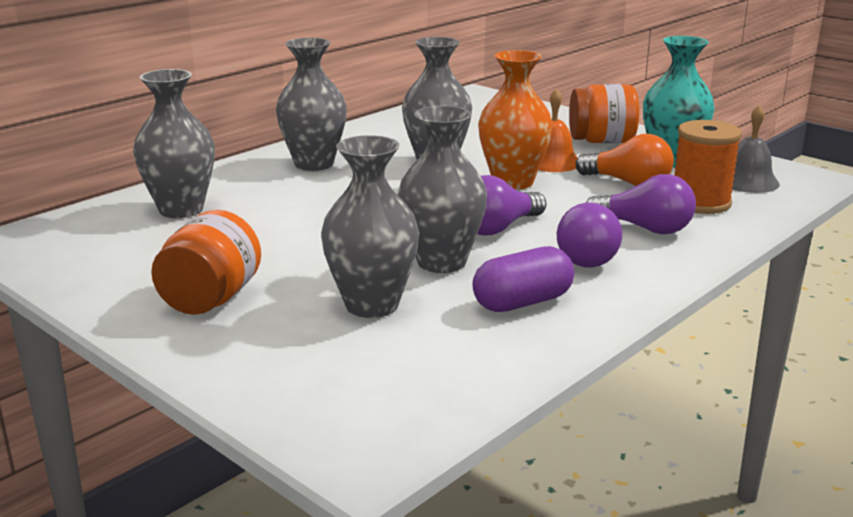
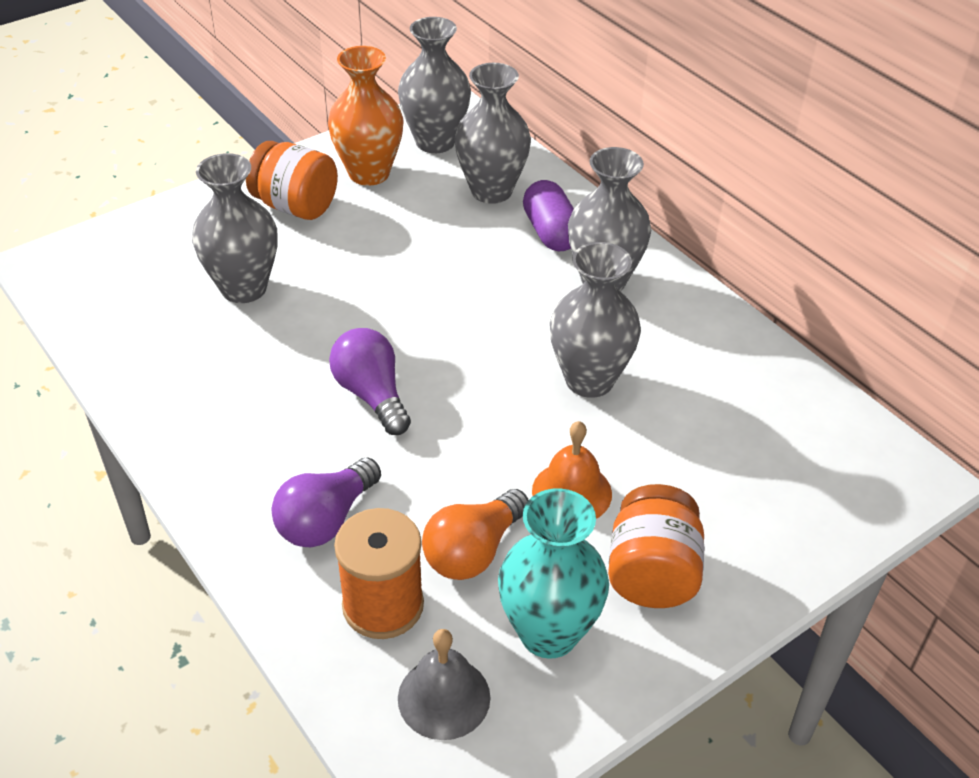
camera: 100 degrees right, 20 degrees up
grey vase [398,106,487,273] -> grey vase moved to [398,17,471,153]
purple capsule [472,246,574,312] -> purple capsule moved to [523,180,574,251]
orange vase [478,50,553,190] -> orange vase moved to [328,46,404,186]
purple light bulb [557,203,622,267] -> none

